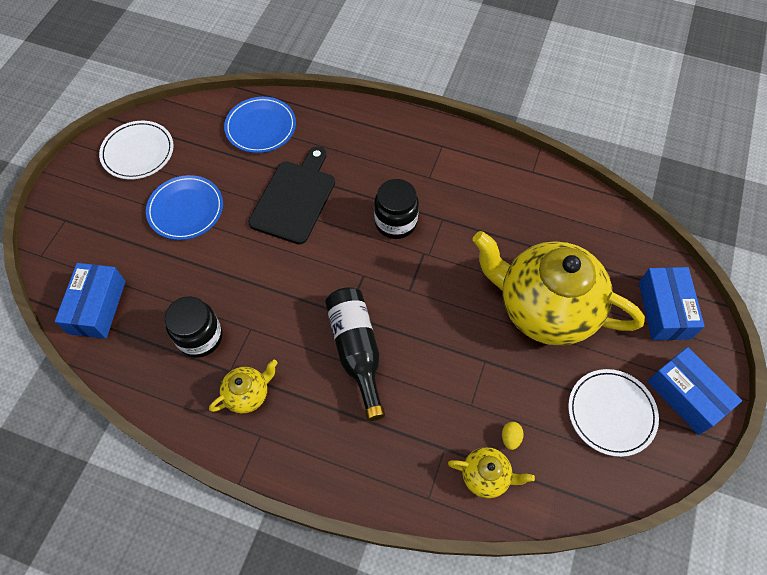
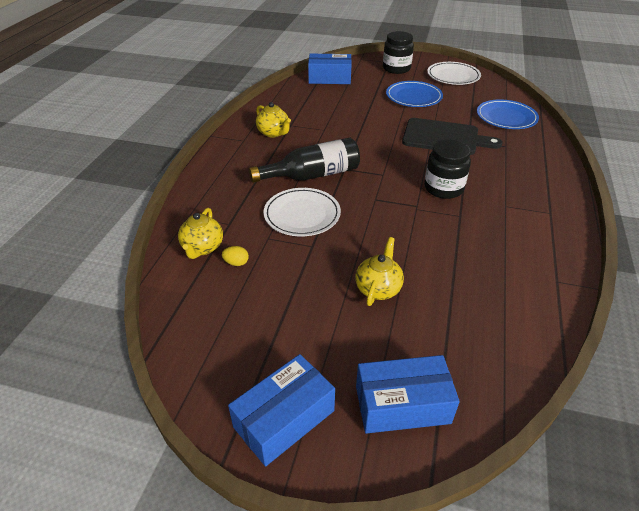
camera: 85 degrees right, 20 degrees down
black jar [165,296,222,358] -> black jar moved to [383,31,414,74]
yellow teapot [473,231,645,346] -> yellow teapot [355,237,404,306], size x0.42
white plate [568,369,659,457] -> white plate moved to [263,188,341,236]

